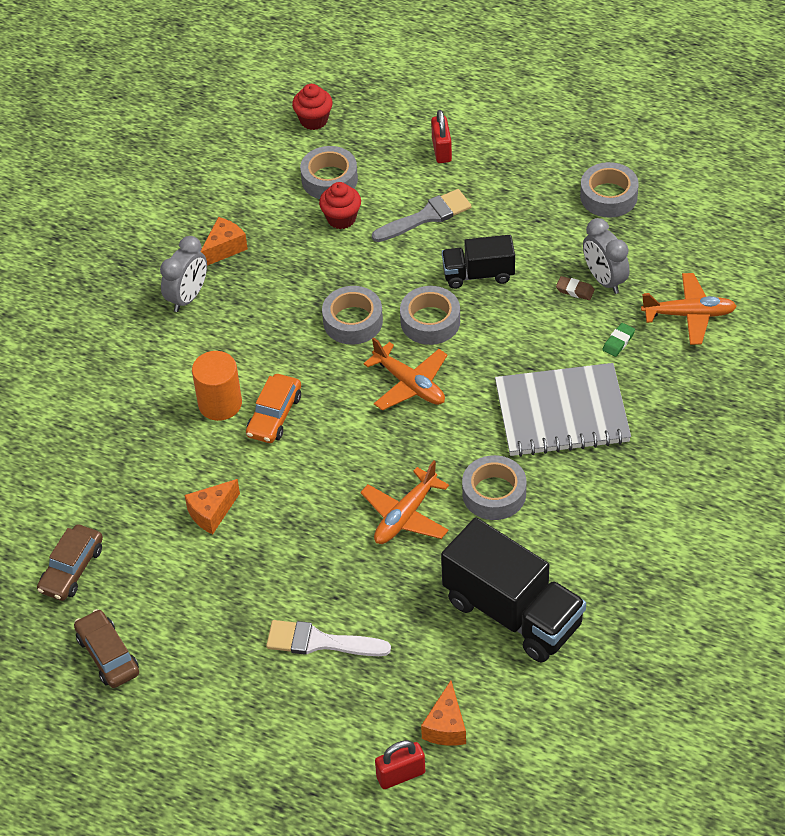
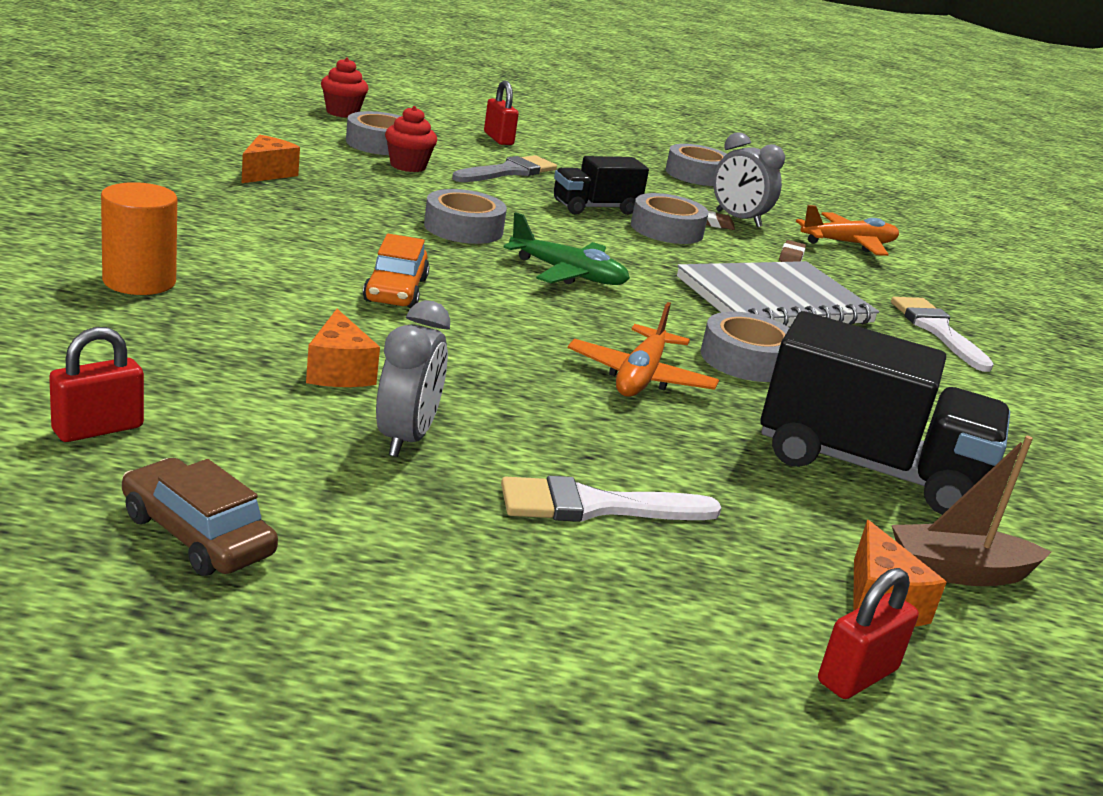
camera: 25 degrees left, 25 degrees down
brown car [37,524,103,601] -> red padlock [49,327,144,442]
grey clock [160,236,207,312] -> grey clock moved to [376,300,450,457]
orange cheese [185,479,240,534] -> orange cheese turned 45 degrees counterclockwise [306,309,380,387]
orange cylinder [192,351,242,421] -> orange cylinder moved to [101,182,177,295]
orange plane [363,337,447,411] -> green plane [503,212,630,285]
grey tape [400,286,460,345] -> grey tape moved to [631,193,709,244]
green eraser [602,323,635,357] -> brown eraser [779,240,806,262]
none -> white brush [891,297,994,372]
none -> brown boat [892,436,1051,586]

